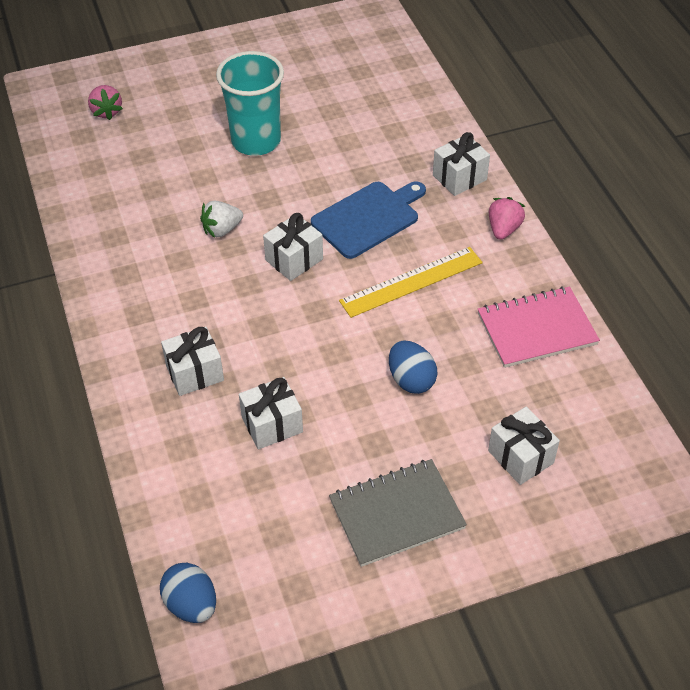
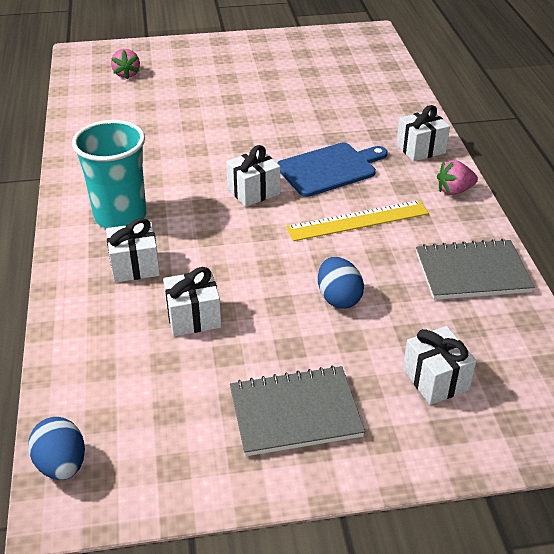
camera: 10 degrees right, 10 degrees down
white strawberry [200,201,243,238] -> none
turquoise cup [216,51,284,156] -> turquoise cup moved to [72,120,146,228]
pink notebook [478,286,600,368] -> grey notebook [416,239,534,300]
pink strawberry [489,197,525,240] -> pink strawberry turned 135 degrees counterclockwise [437,160,478,195]

